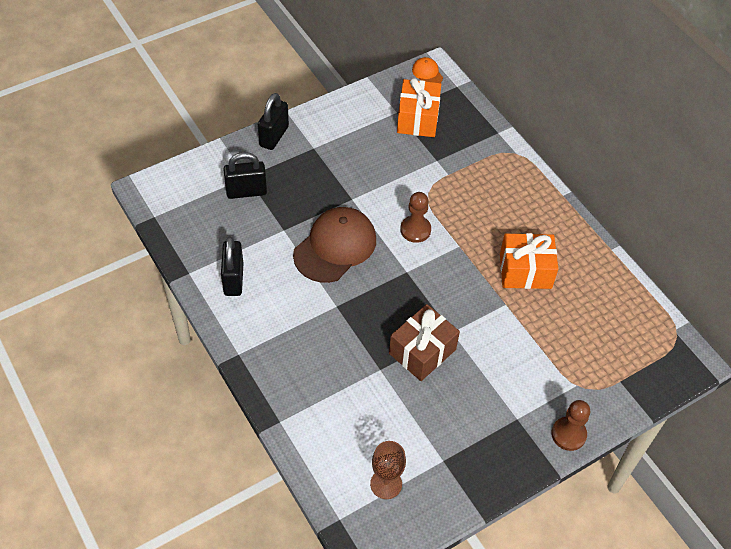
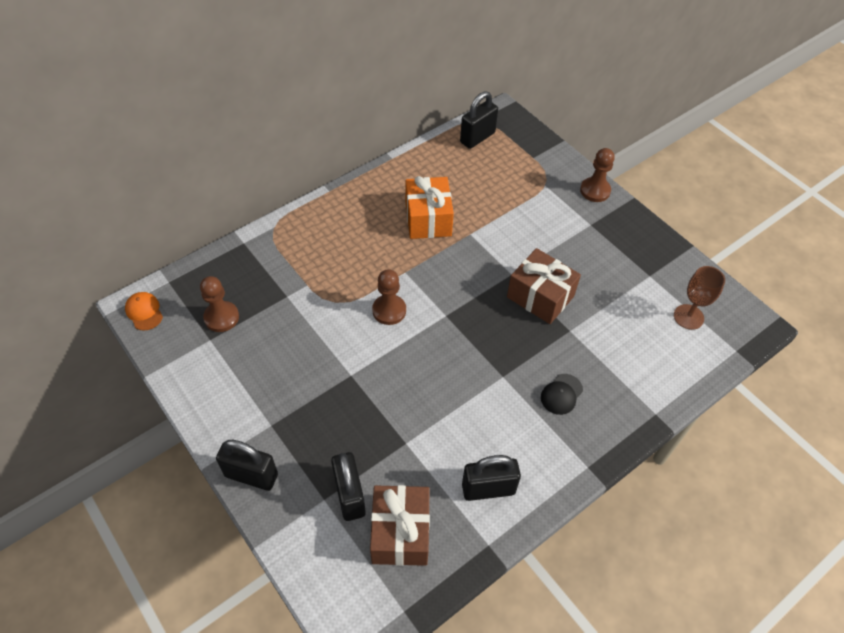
camera: 95 degrees left, 0 degrees up
brown cap [293,207,376,283] -> none
orange gift [397,78,441,137] -> brown pawn [200,276,239,332]
orange cap [412,57,443,83] -> orange cap turned 90 degrees clockwise [125,292,163,331]
none -> brown gift [370,485,430,566]
none -> black padlock [460,91,498,149]
none -> black cap [541,374,583,415]

